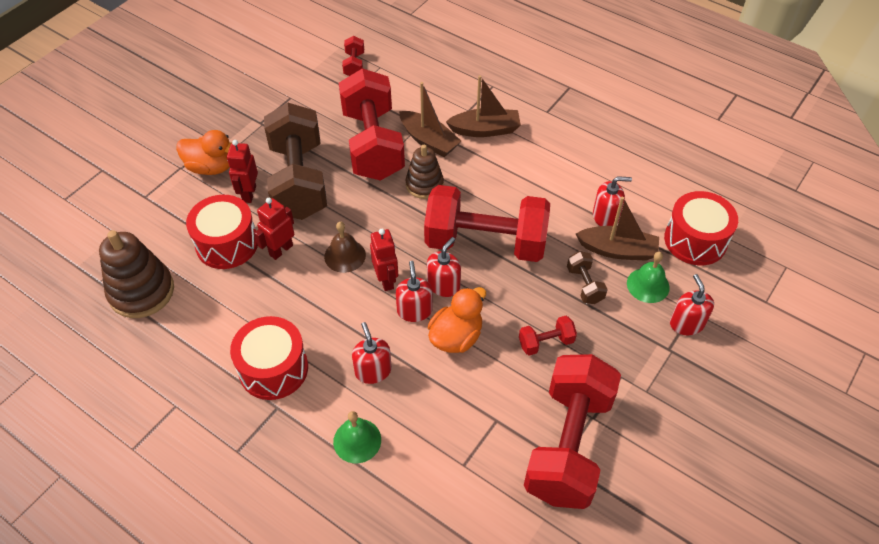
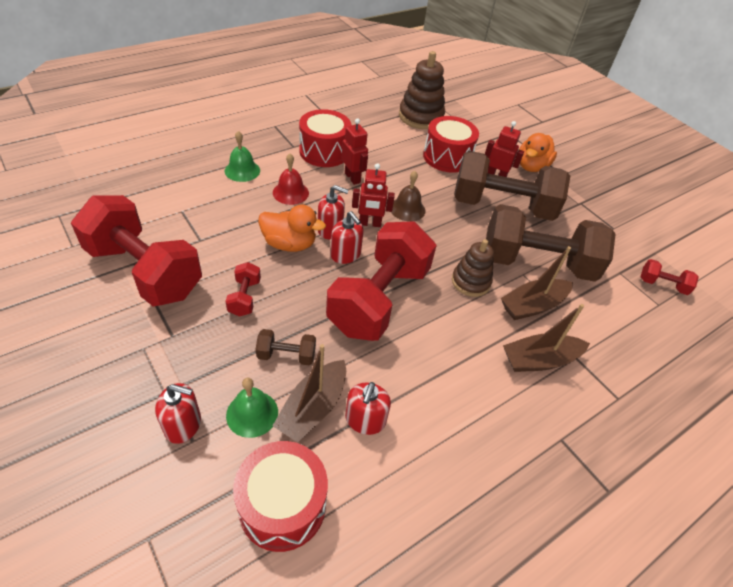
camera: 105 degrees right, 5 degrees down
red robot [254,198,294,260] -> red robot moved to [342,118,368,185]
red dumbbell [339,68,405,181] -> brown dumbbell [486,204,616,282]
red soap dispenser [352,322,392,384] -> red bell [273,153,309,205]
orange duck [428,287,486,353] -> orange duck turned 45 degrees counterclockwise [258,204,326,252]
brown boat [446,75,521,137] -> brown boat turned 60 degrees clockwise [503,304,590,372]

